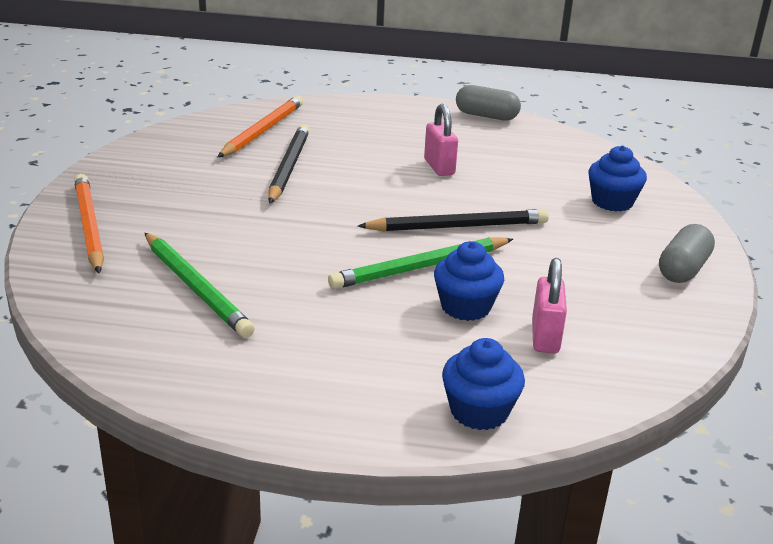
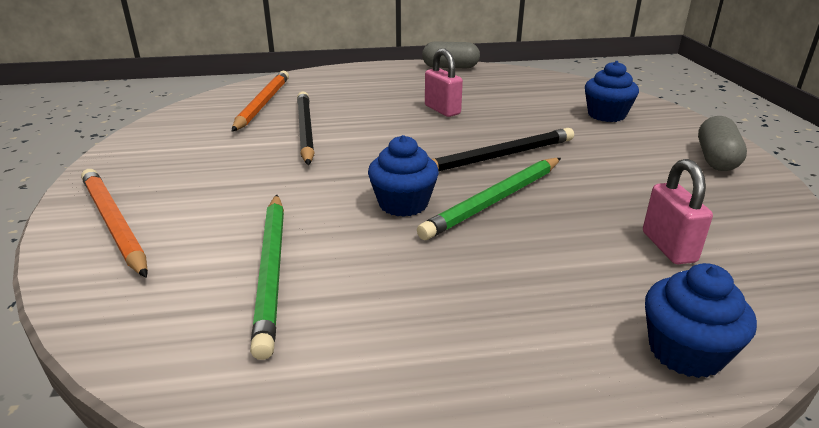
camera: 15 degrees left, 0 degrees up
green pencil [145,233,255,338] -> green pencil turned 45 degrees clockwise [250,195,284,360]
blue cupcake [434,241,504,321] -> blue cupcake moved to [368,135,439,217]

